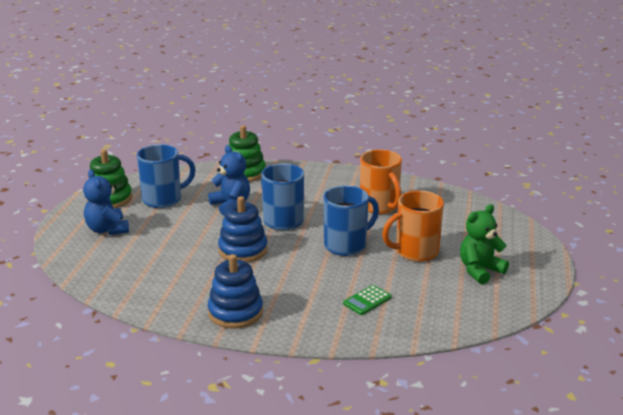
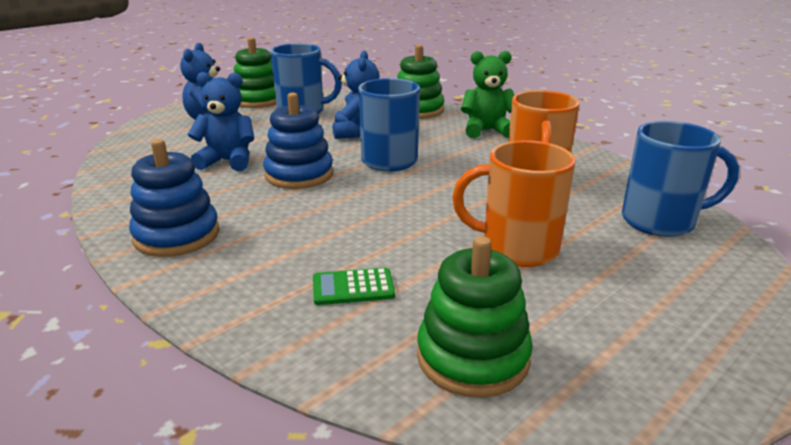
camera: 35 degrees right, 0 degrees up
blue mug [324,186,379,256] -> blue mug moved to [622,121,739,237]
green teddy bear [460,204,509,284] -> green teddy bear moved to [461,51,514,138]
none -> blue teddy bear [188,72,254,171]
none -> green stacking toy [417,236,533,398]

